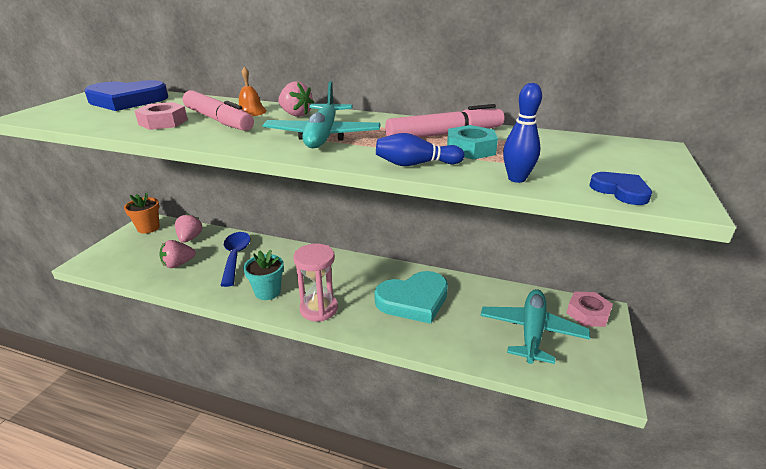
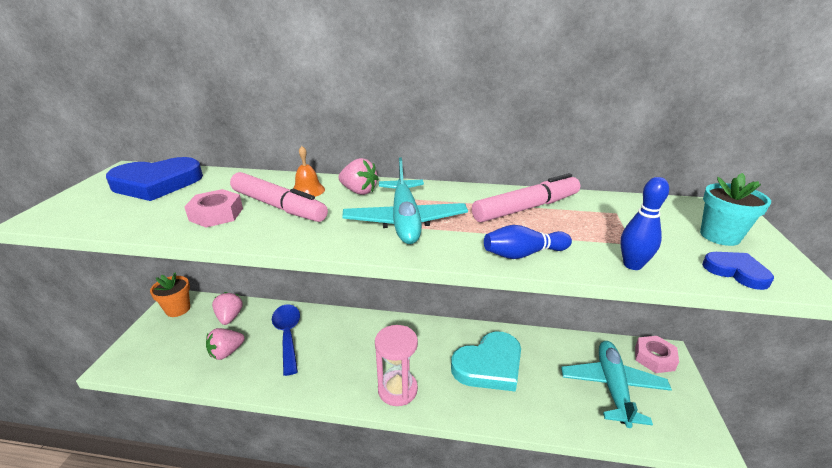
camera: 10 degrees left, 0 degrees up
turquoise flower pot [243,250,284,300] -> turquoise flower pot moved to [700,173,771,246]
turquoise nut [447,125,498,160] -> none

